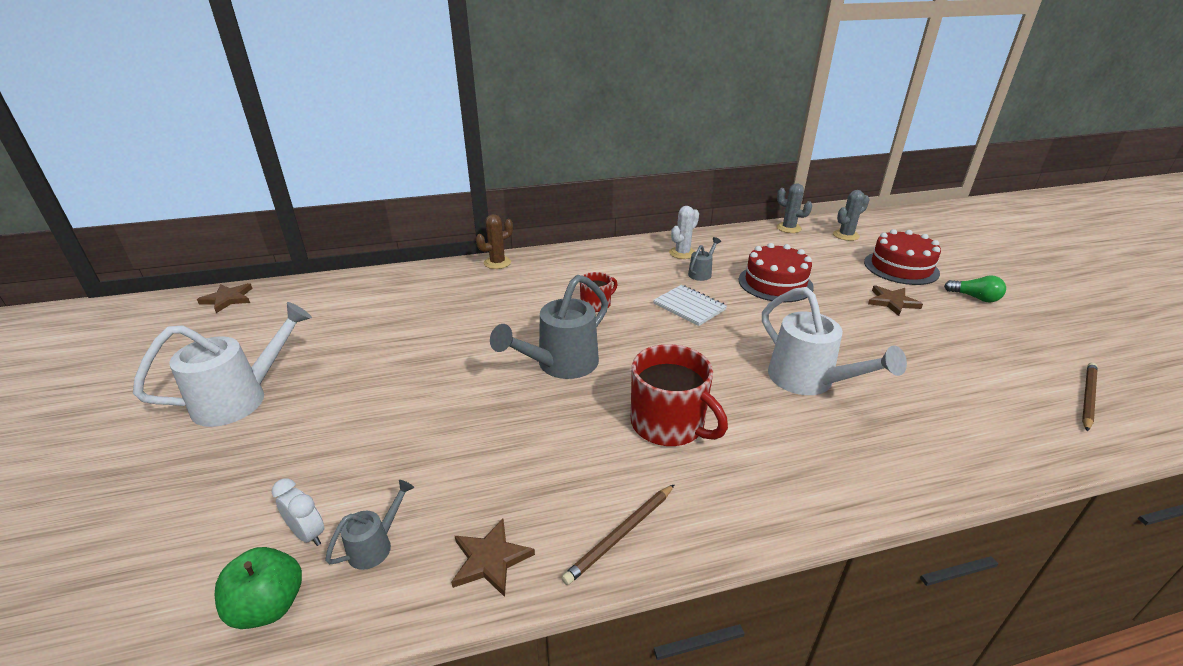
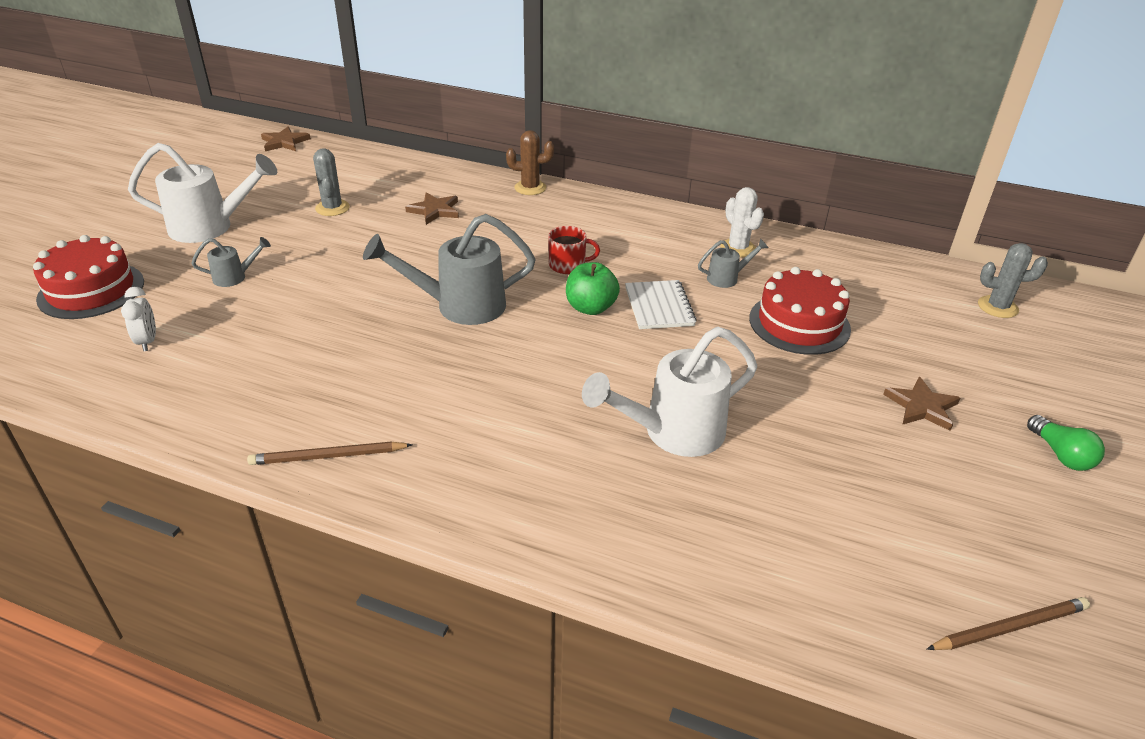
camera: 35 degrees right, 5 degrees up
green apple [214,547,302,629] -> green apple moved to [566,262,620,315]
grey watering can [325,480,414,570] -> grey watering can moved to [191,237,271,287]
brown star [451,519,535,597] -> brown star moved to [405,192,459,225]
red mug [631,344,728,446] -> none
white cactus [669,206,699,259] -> white cactus turned 75 degrees clockwise [720,187,764,258]
white watering can [762,287,907,395] -> white watering can turned 60 degrees clockwise [582,327,757,457]
grey cactus [776,183,812,233] -> grey cactus moved to [313,148,350,216]
red cake [864,229,941,285] -> red cake moved to [33,235,144,319]

